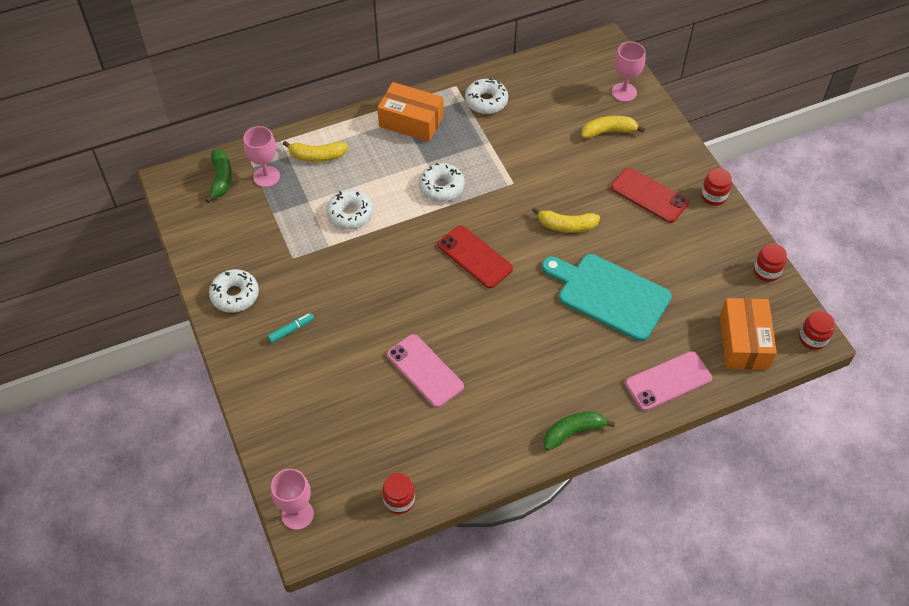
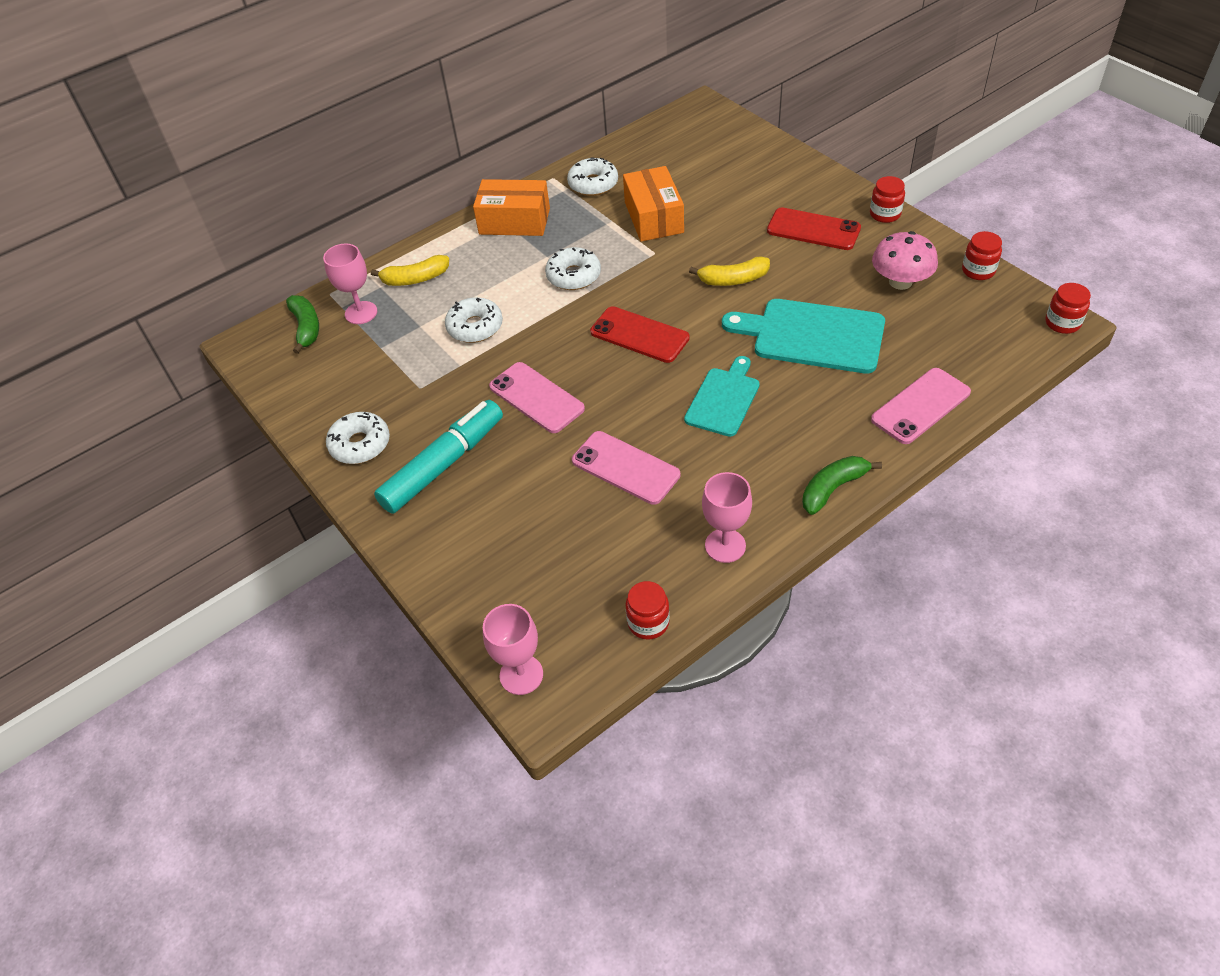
camera: 10 degrees left, 5 degrees down
turquoise marker [268,313,314,343] -> turquoise marker [374,400,503,514], size x2.43
yellow banana [582,116,645,139] -> none
pink goblet [612,42,645,102] -> pink goblet moved to [702,472,752,563]
orange box [720,298,777,370] -> orange box moved to [623,166,684,242]
none -> pink phone [489,362,585,433]
none -> turquoise cutting board [684,356,760,437]
none -> pink mushroom [872,231,938,290]

